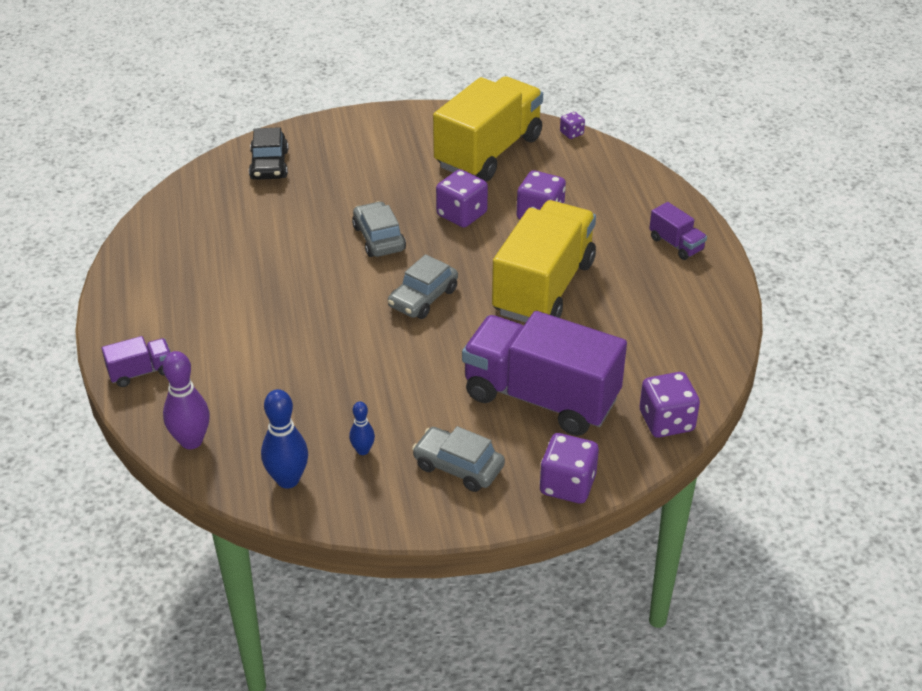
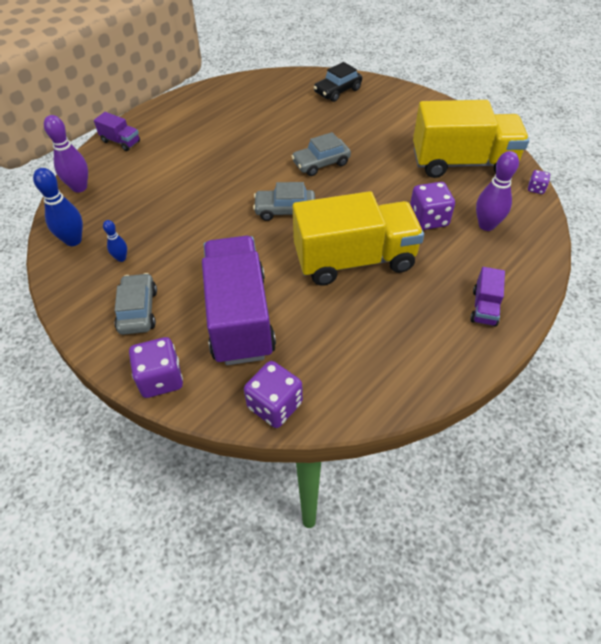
camera: 55 degrees right, 10 degrees up
grey car [352,201,406,257] -> grey car turned 150 degrees counterclockwise [291,132,351,176]
purple dice [436,169,488,228] -> none
none -> purple bowling pin [476,151,519,231]

